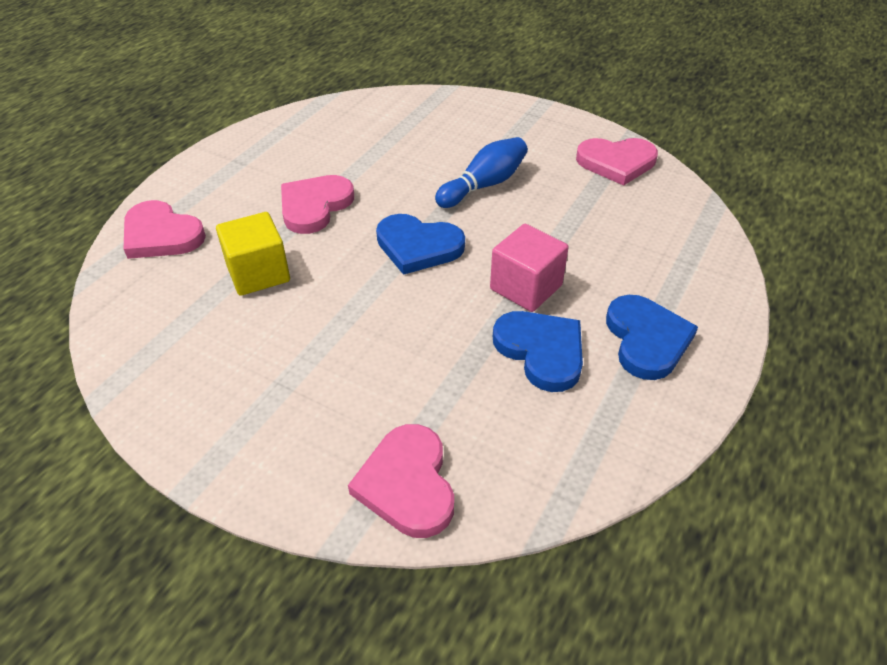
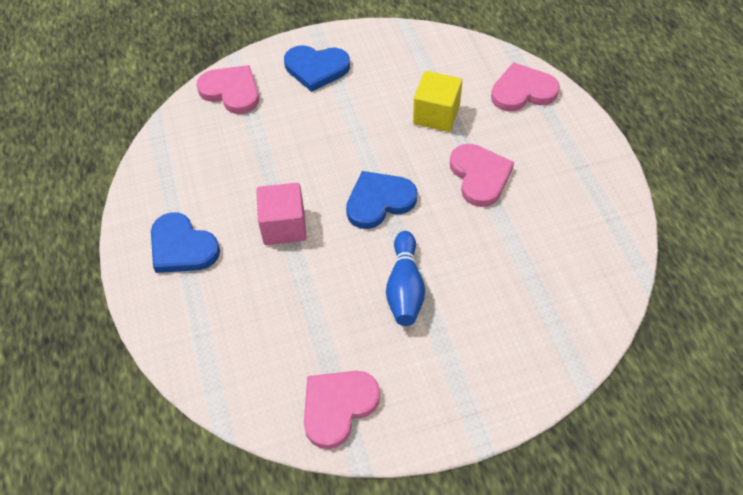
camera: 135 degrees right, 10 degrees up
blue heart [493,311,583,392] -> blue heart moved to [284,45,350,92]

